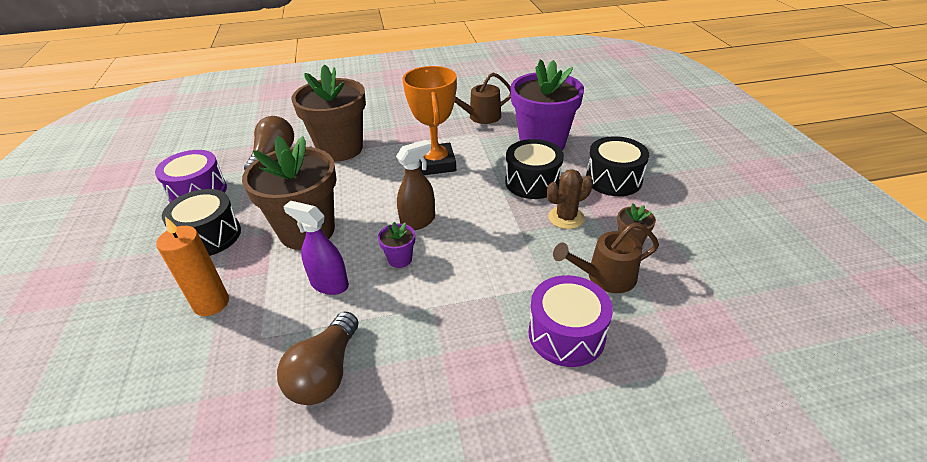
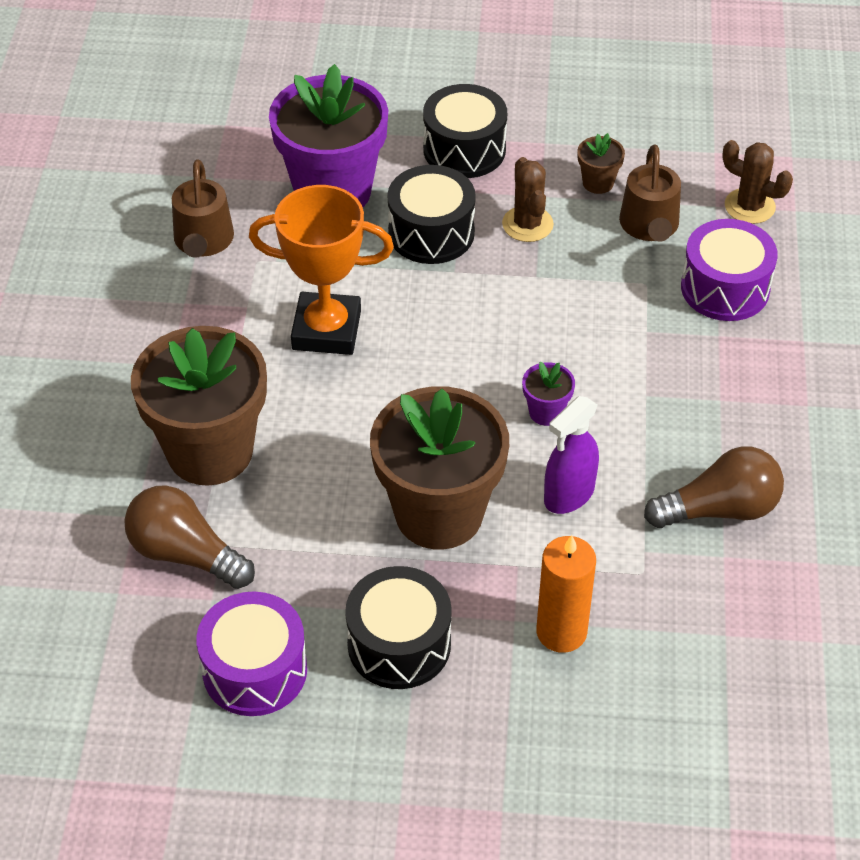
camera: 75 degrees left, 10 degrees up
brown light bulb [277,312,359,405] -> brown light bulb turned 45 degrees counterclockwise [644,446,784,528]
brown spray bottle [396,140,435,230] -> none
none -> brown cactus [722,140,793,224]

